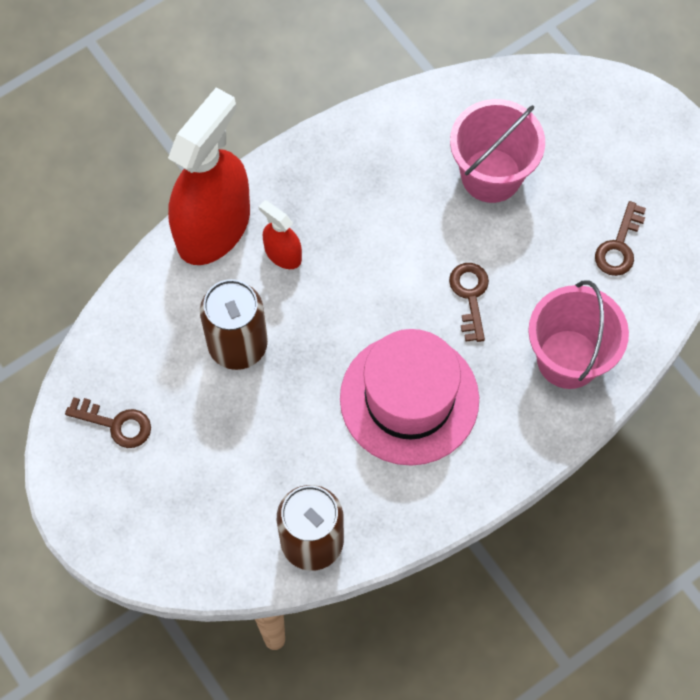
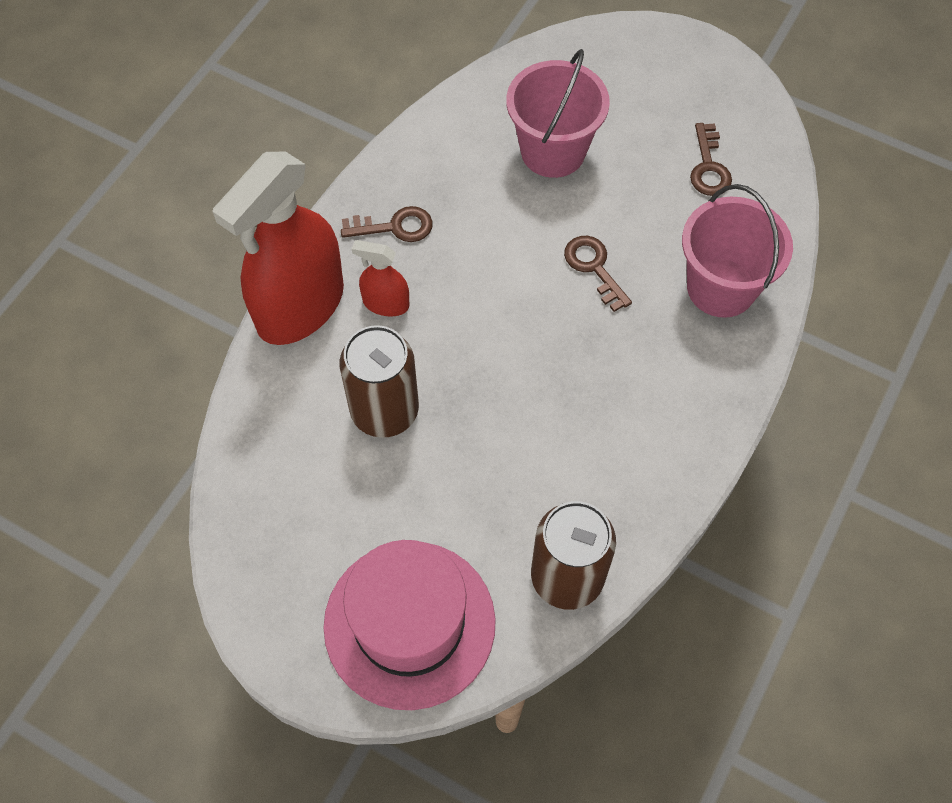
camera: 25 degrees left, 5 degrees down
brown key [65,397,151,448] -> brown key moved to [341,206,433,242]
red spray bottle [168,87,250,265] -> red spray bottle turned 150 degrees counterclockwise [212,152,344,345]
pink hat [340,329,479,466] -> pink hat moved to [323,540,496,710]

